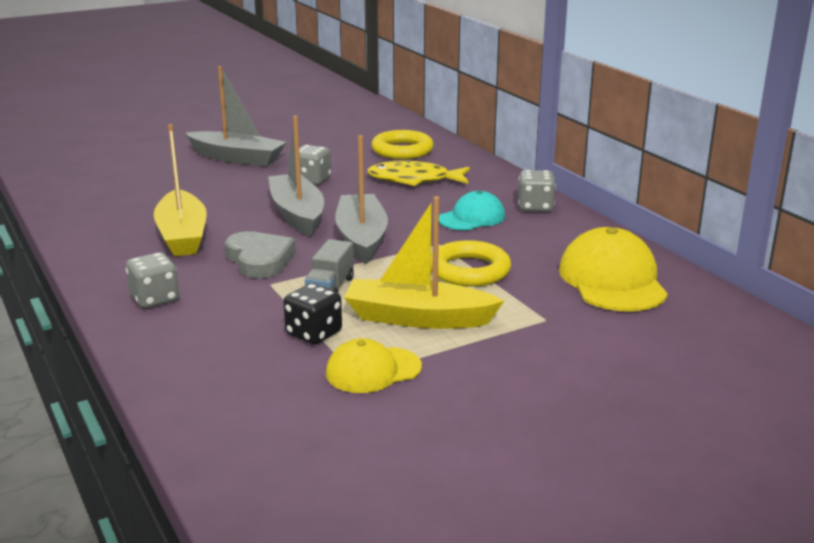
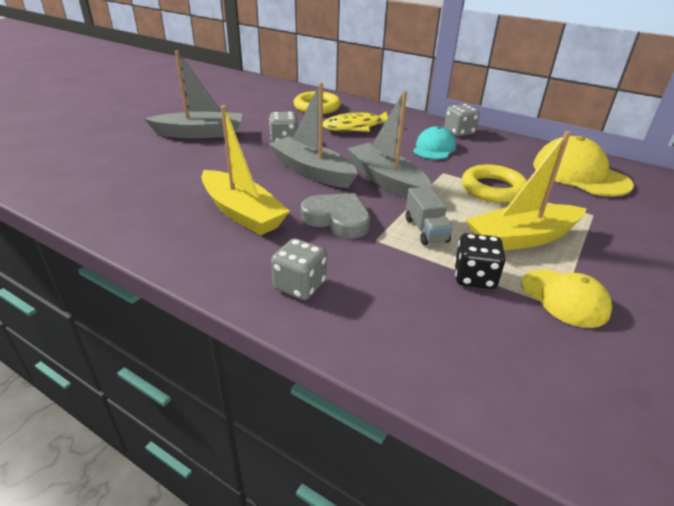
camera: 30 degrees left, 10 degrees up
yellow cap [326,338,422,393] -> yellow cap turned 75 degrees counterclockwise [521,269,612,328]

